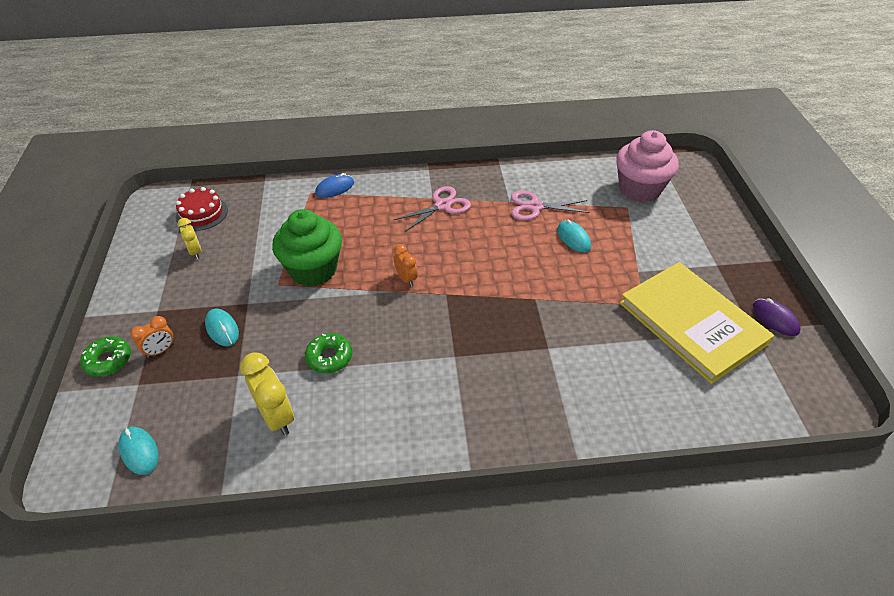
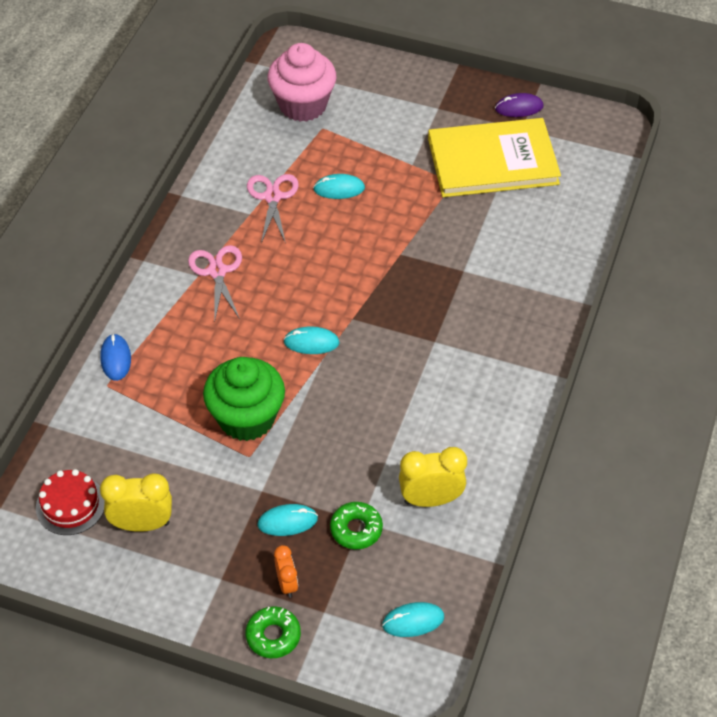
camera: 65 degrees left, 5 degrees up
yellow clock [177,218,202,259] -> yellow clock [100,473,172,532], size x1.69
green donut [305,333,352,373] -> green donut moved to [330,502,383,550]
orange clock [393,244,418,287] -> turquoise mouse [283,326,340,354]
pink scissors [511,191,590,220] -> pink scissors turned 150 degrees clockwise [247,174,299,243]

